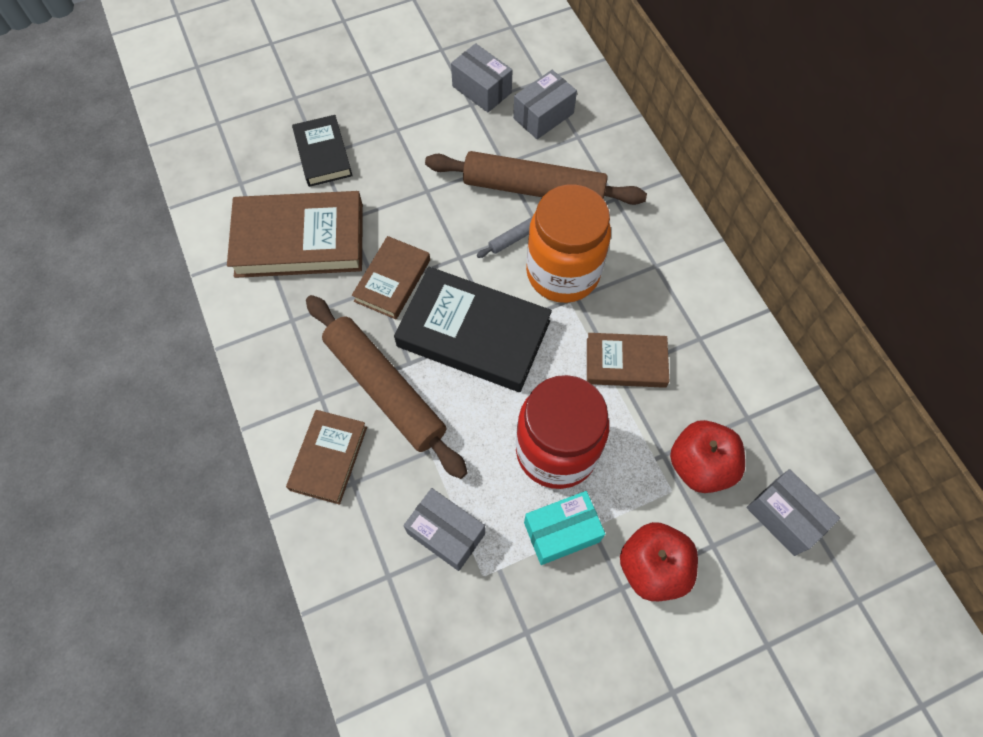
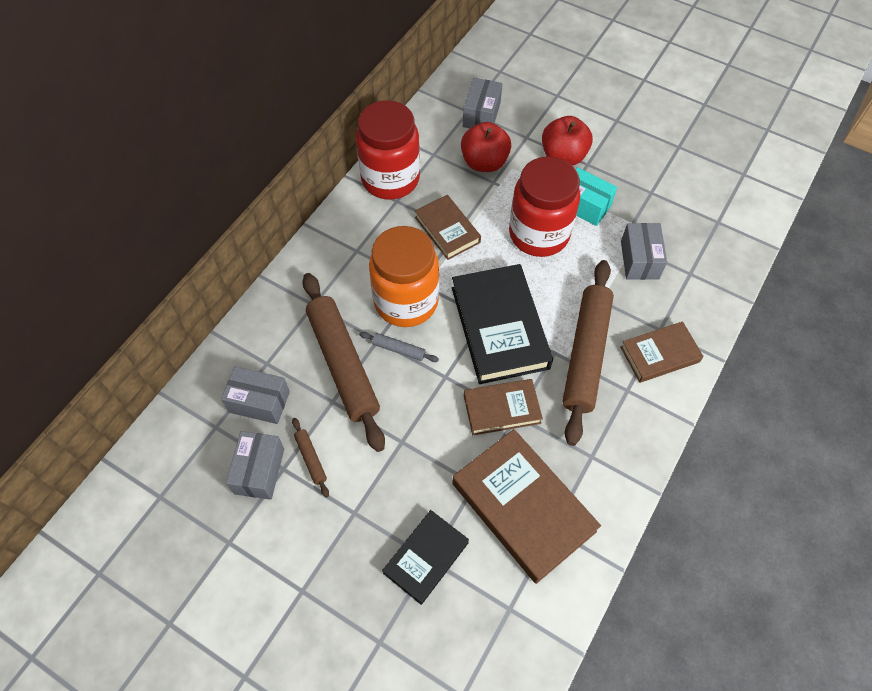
camera: 125 degrees left, 5 degrees down
none -> brown rolling pin [292,418,329,498]
none -> red jar [356,100,420,200]

